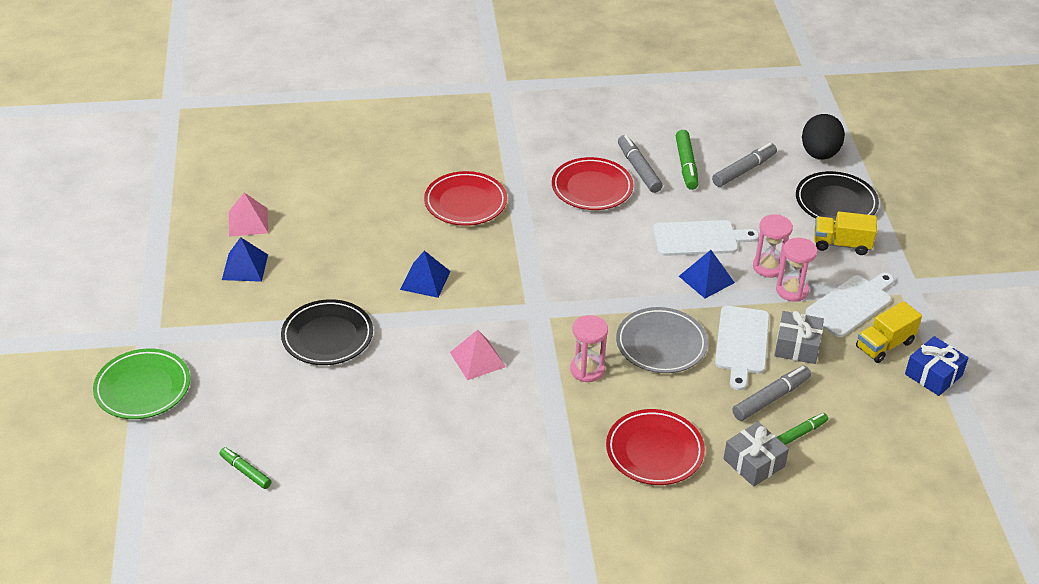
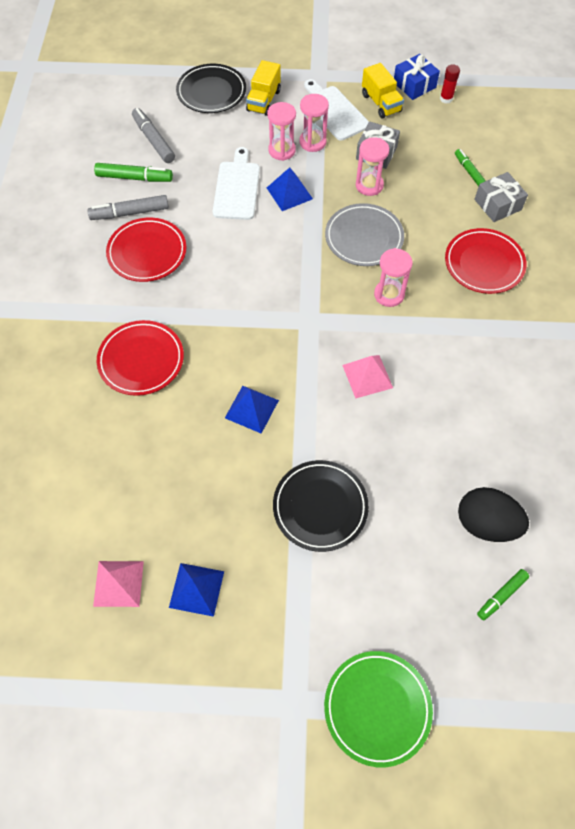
camera: 80 degrees left, 20 degrees up
white cutting board [715,306,769,390] -> pink hourglass [356,137,389,196]
grey marker [732,366,811,421] -> none
black egg [802,114,845,160] -> black egg moved to [458,487,529,542]
none -> red glue stick [440,64,460,104]

